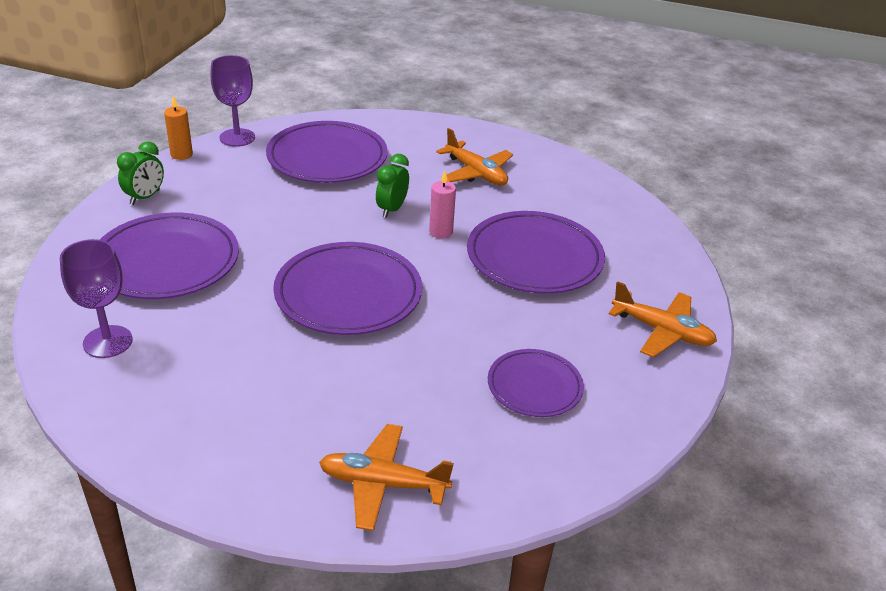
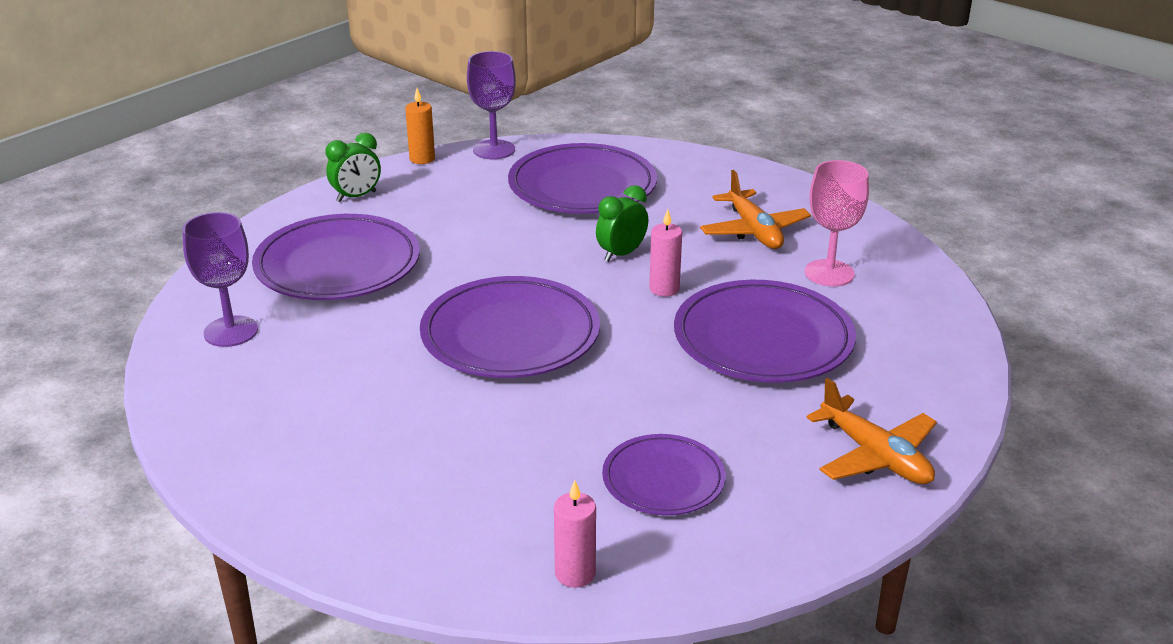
camera: 25 degrees right, 5 degrees down
orange plane [319,424,454,531] -> none
none -> pink candle [554,480,596,588]
none -> pink goblet [805,160,869,287]

